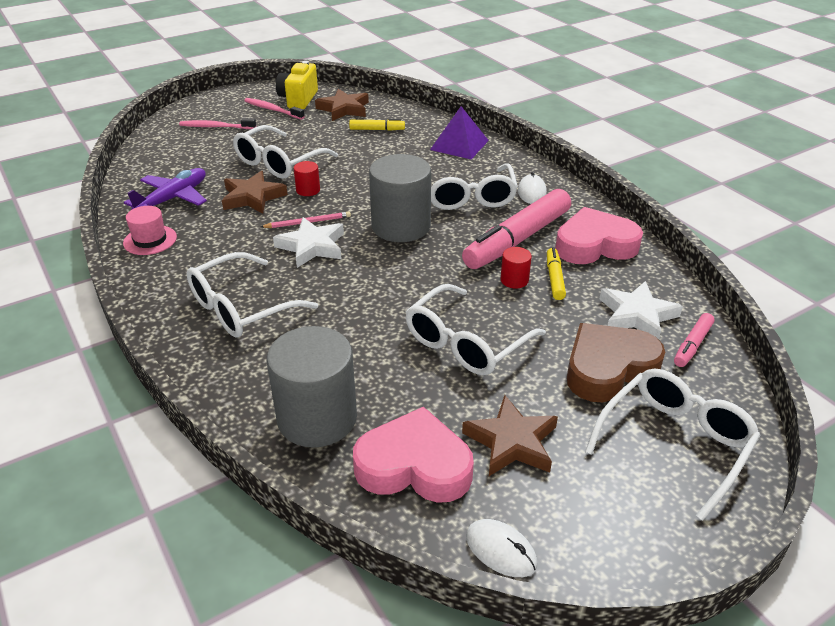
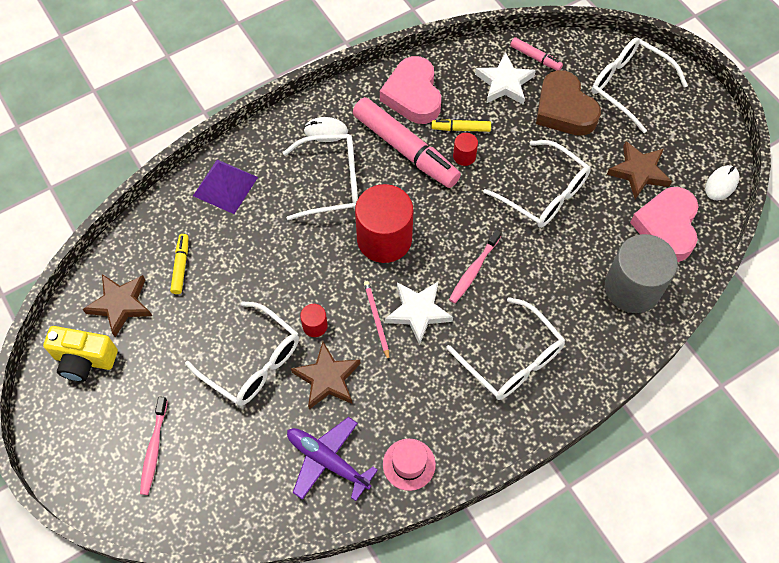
camera: 90 degrees left, 25 degrees up
pink toothbrush [244,98,305,120] -> pink toothbrush moved to [449,229,502,303]
grey cylinder [369,154,431,242] -> red cylinder [355,184,413,263]

